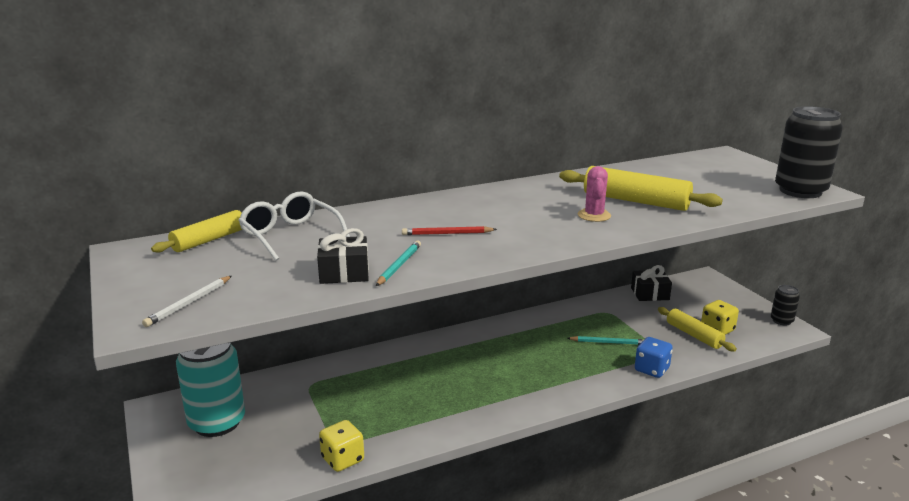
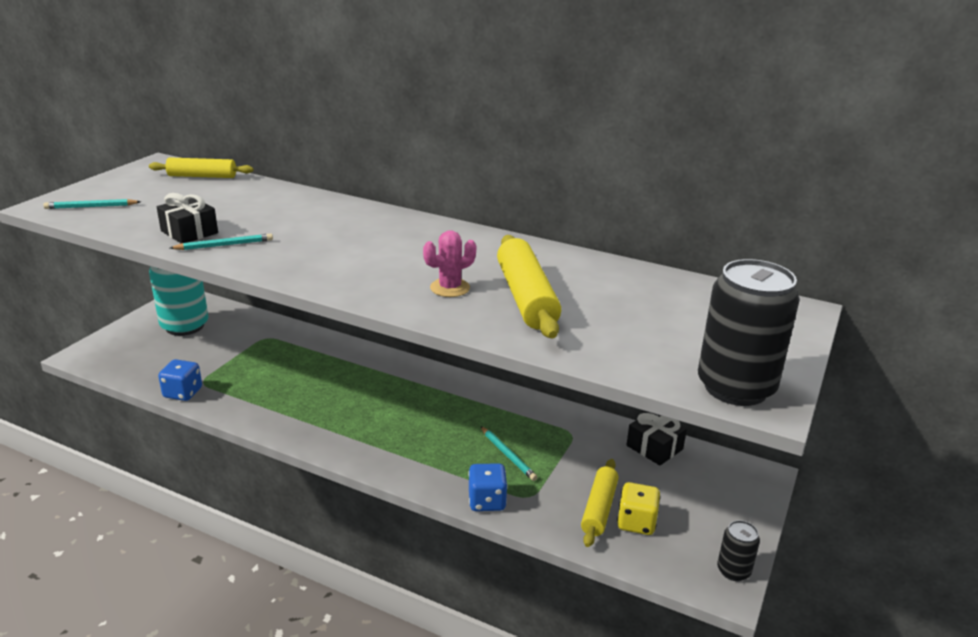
camera: 50 degrees right, 5 degrees up
white pencil [142,276,232,327] -> turquoise pencil [43,199,141,209]
white glasses [238,191,350,261] -> none
yellow dice [319,420,364,472] -> blue dice [158,359,202,401]
red pencil [402,226,497,235] -> none

